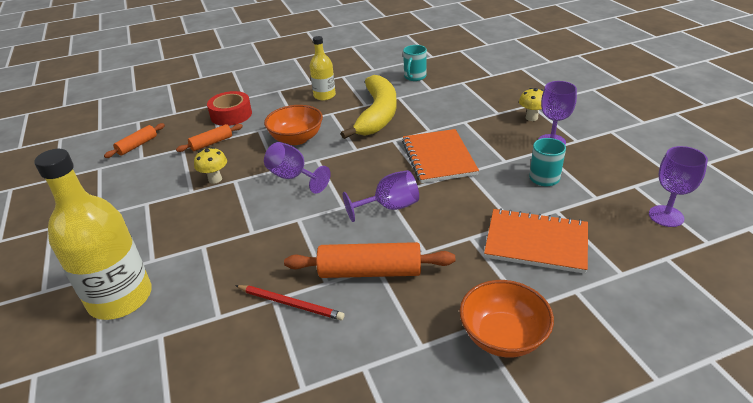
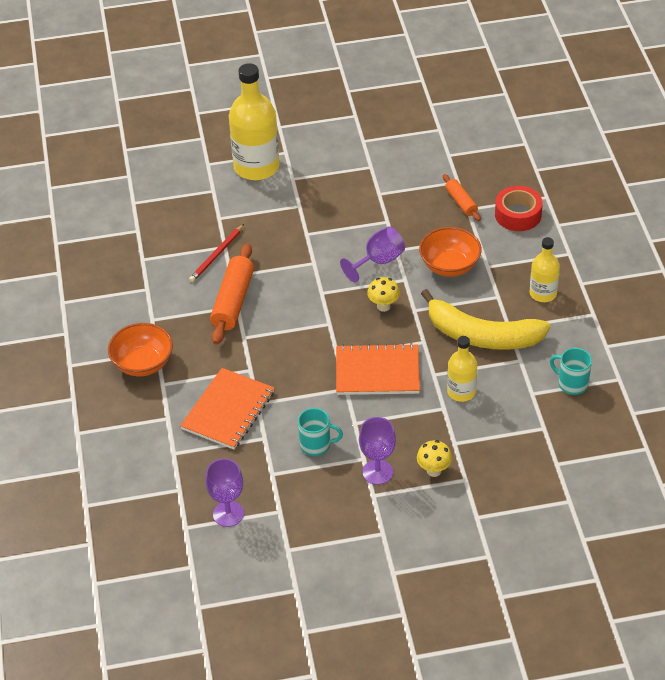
camera: 100 degrees right, 10 degrees up
orange rolling pin [104,123,165,158] -> none
yellow mushroom [194,147,227,184] -> yellow mushroom moved to [367,277,400,312]
purple goblet [343,170,419,222] -> none
none -> yellow bottle [447,336,477,402]

